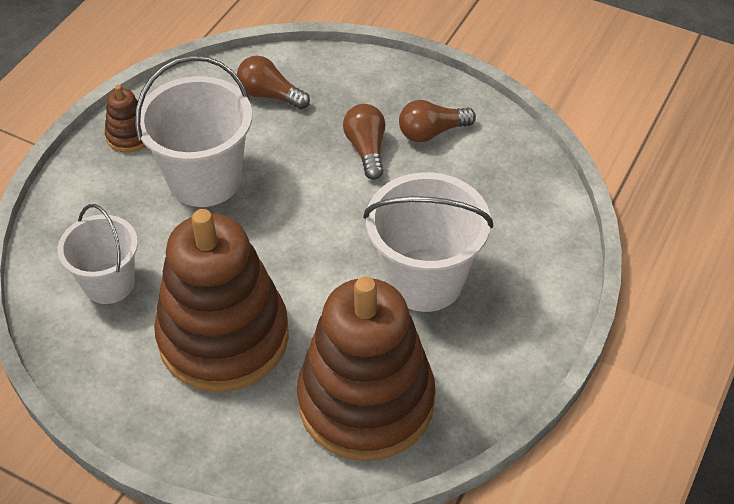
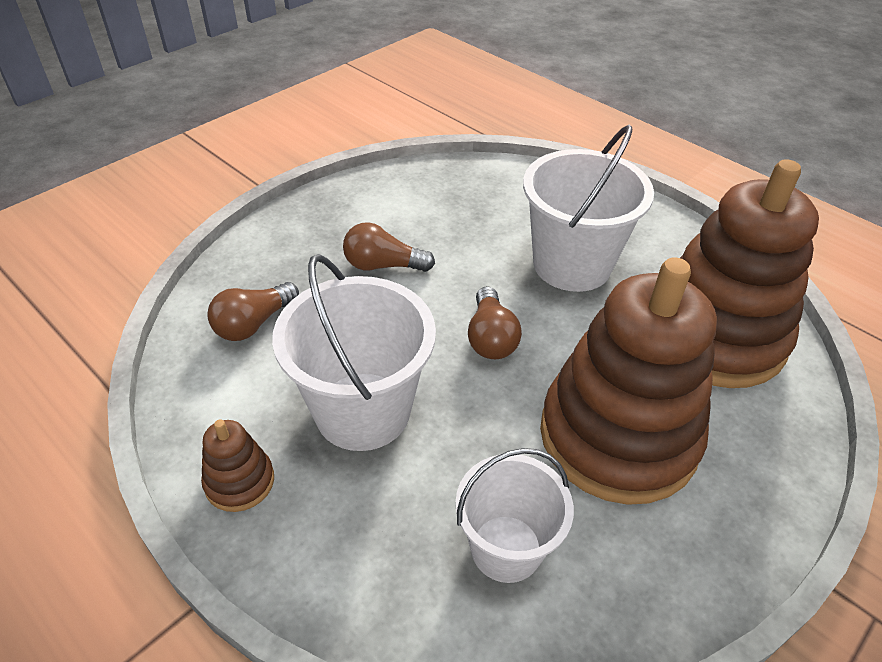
camera: 75 degrees left, 5 degrees down
brown light bulb [399,100,476,142] -> brown light bulb moved to [468,286,522,359]

